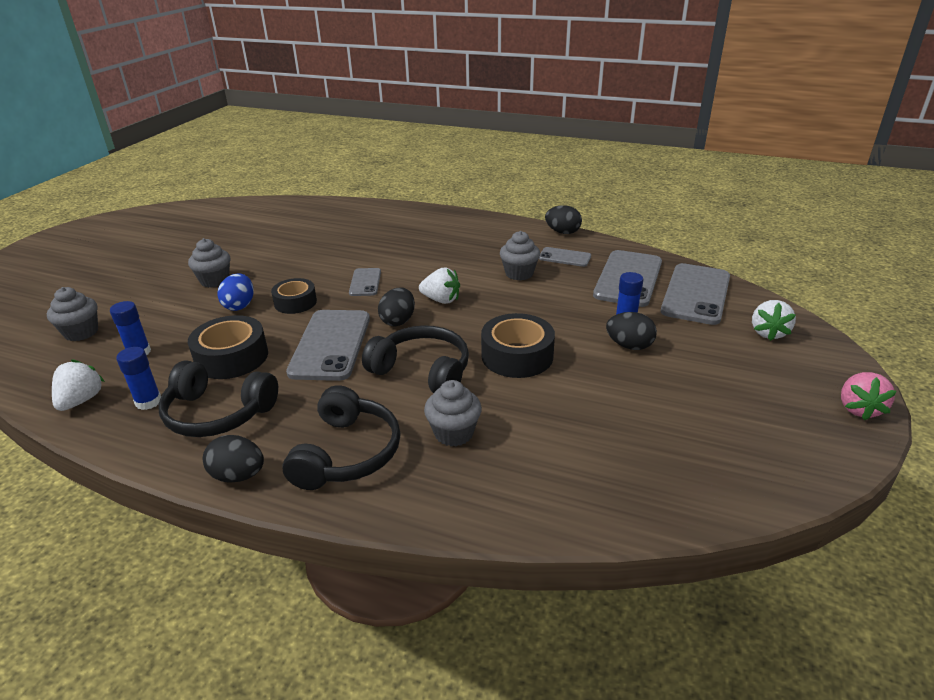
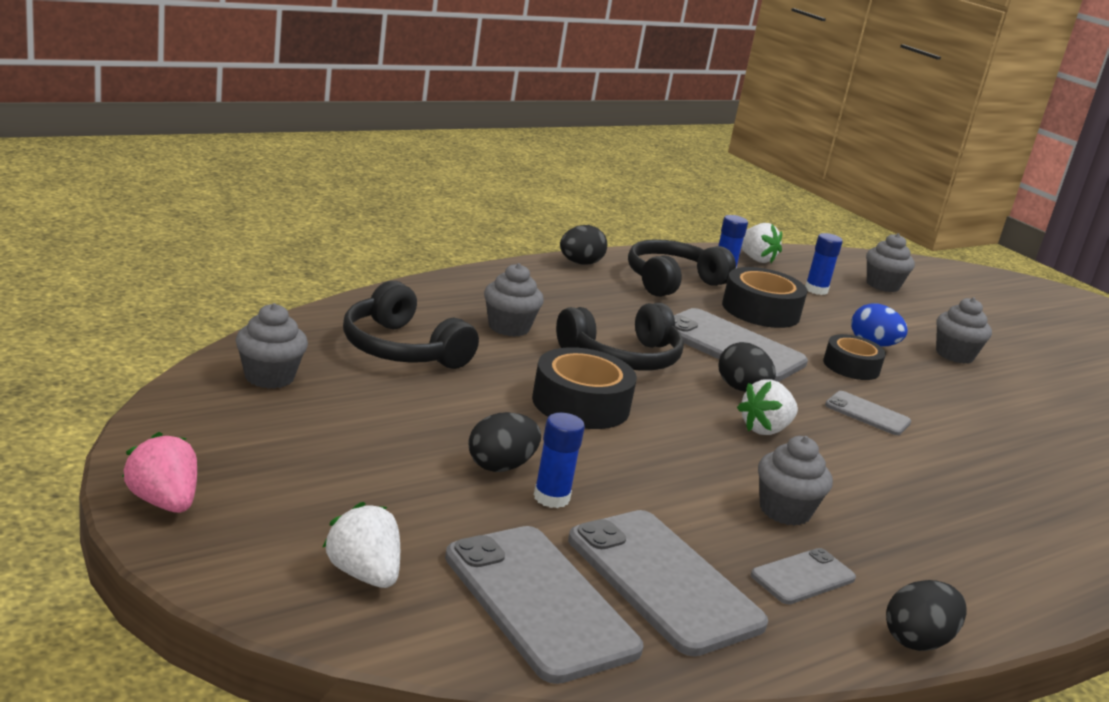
camera: 120 degrees right, 10 degrees down
black headphones [283,385,400,490] -> black headphones moved to [343,281,479,369]
none -> grey cupcake [236,303,308,389]

